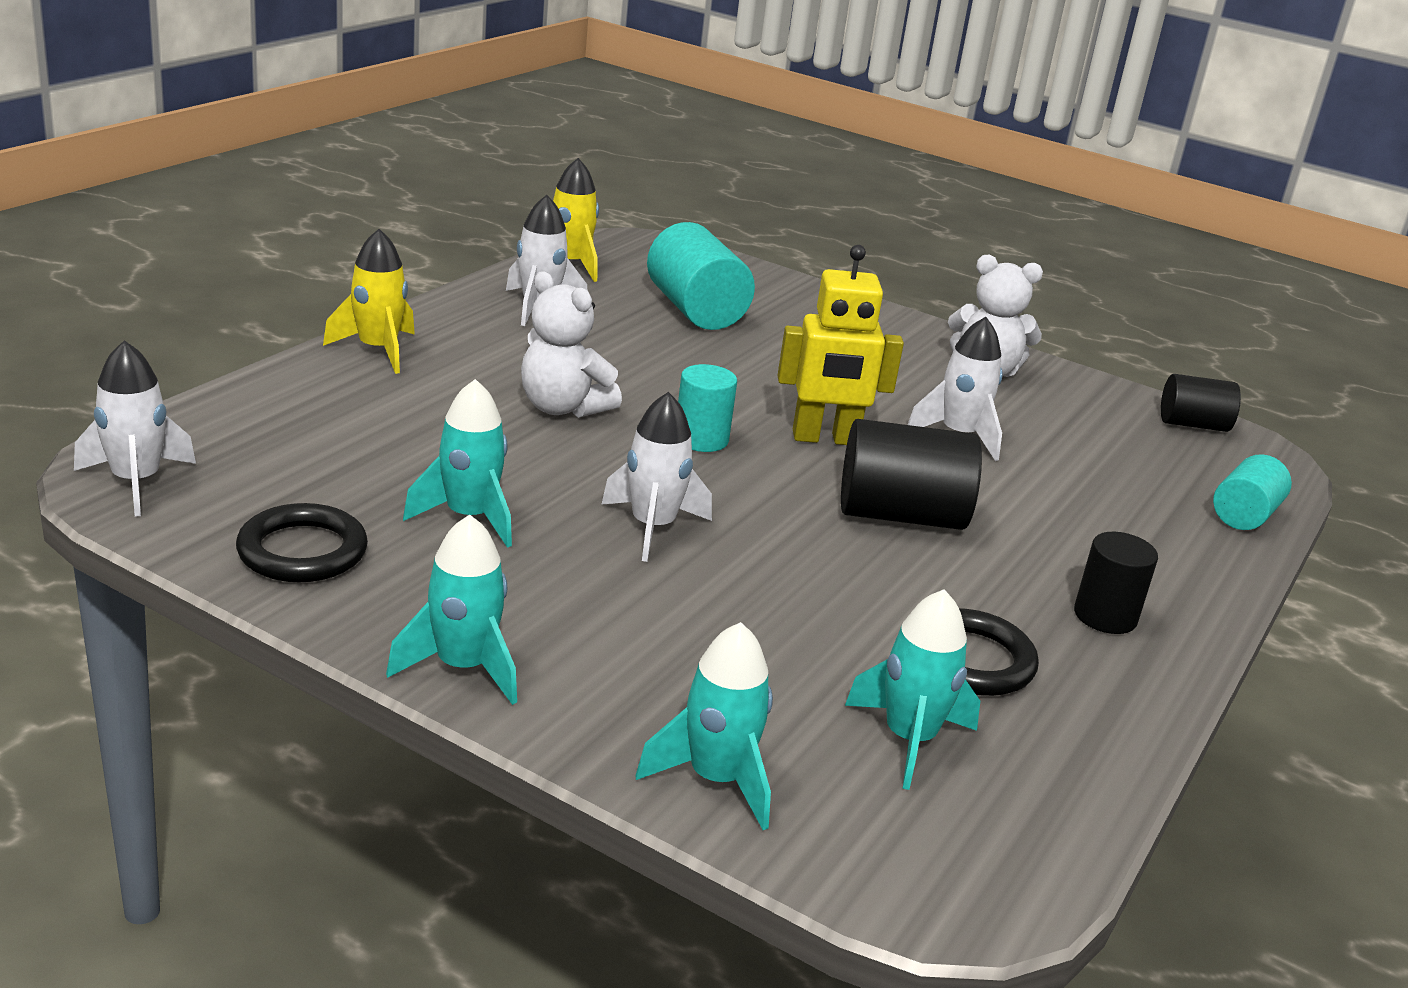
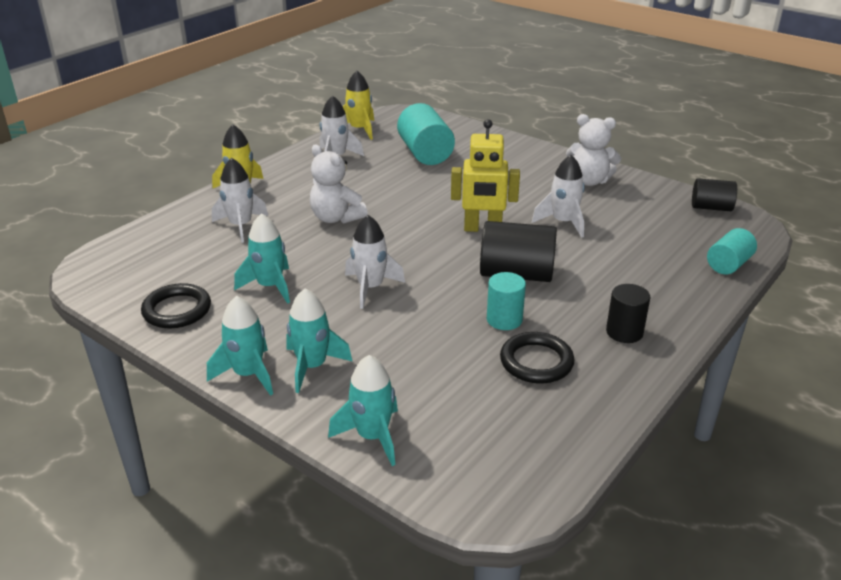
camera: 10 degrees right, 5 degrees up
white rocket [74,340,196,517] -> white rocket moved to [212,158,268,243]
turquoise cylinder [678,364,737,452] -> turquoise cylinder moved to [487,272,526,330]
turquoise rocket [845,589,980,790] -> turquoise rocket moved to [286,288,352,393]

